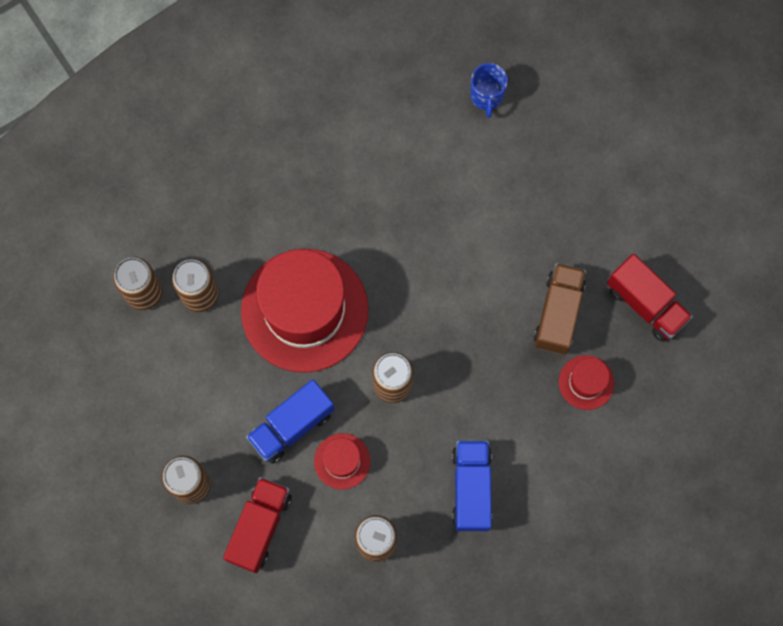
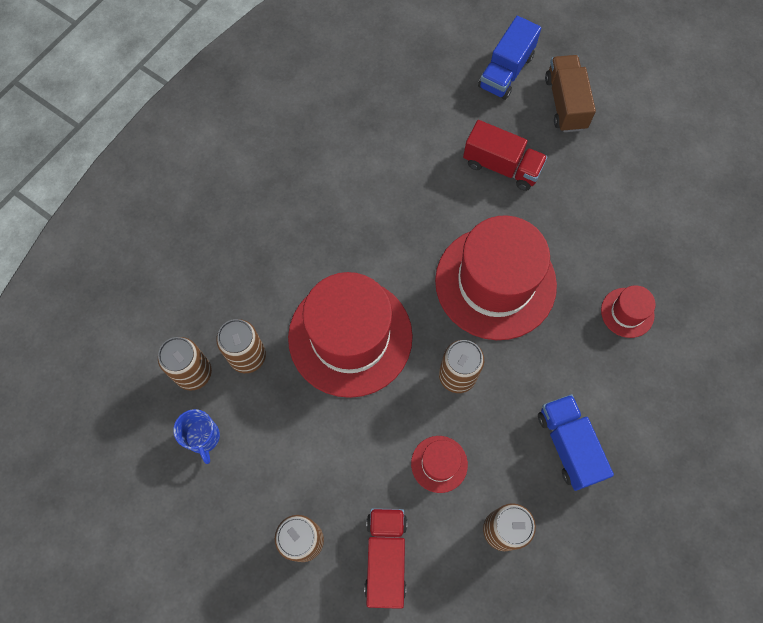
camera: 20 degrees left, 5 degrees down
blue truck [246,379,335,464] -> blue truck moved to [478,16,541,100]
blue mug [471,63,508,118] -> blue mug moved to [173,409,220,464]
brown truck [534,263,586,355] -> brown truck moved to [545,55,596,132]
red truck [607,254,693,342] -> red truck moved to [463,120,548,191]
none -> red hat [435,215,557,340]

